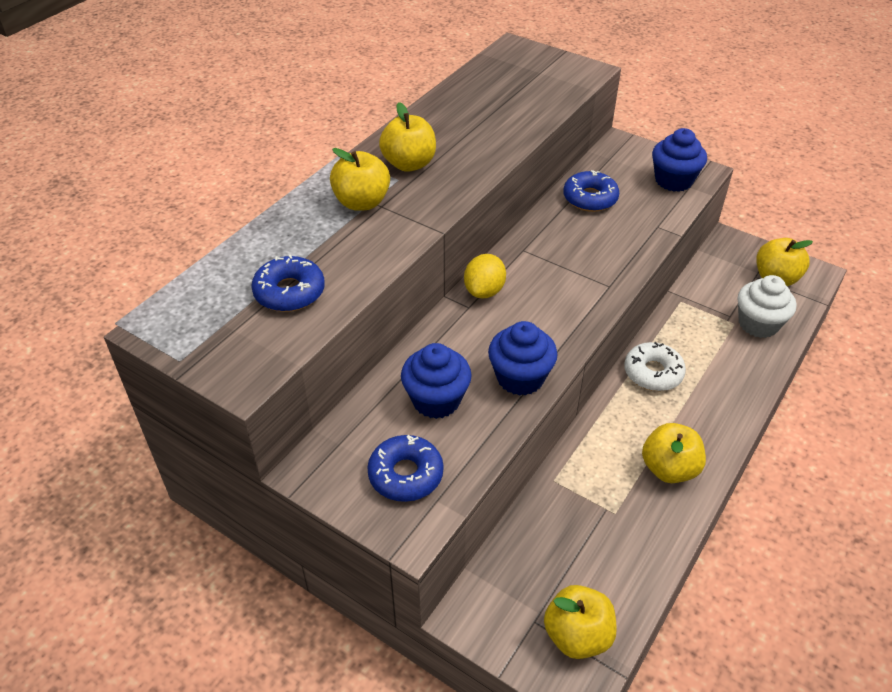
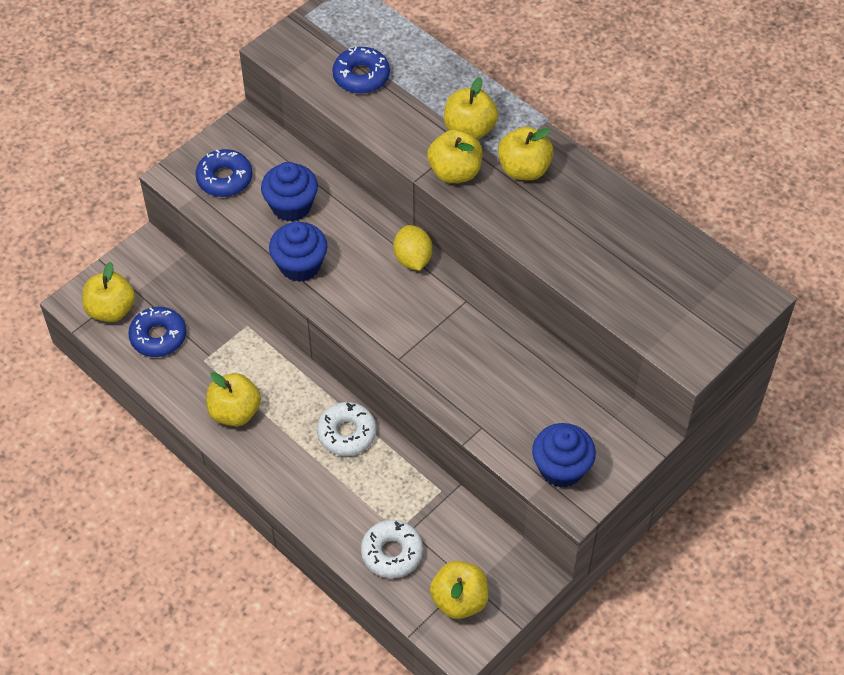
camera: 100 degrees right, 10 degrees up
yellow lemon [464,254,506,299] -> yellow lemon turned 45 degrees clockwise [393,225,432,271]
blue donut [563,170,619,212] -> blue donut moved to [128,307,186,357]
white cupcake [738,275,796,338] -> white donut [361,520,423,578]
none -> yellow apple [427,129,483,183]

